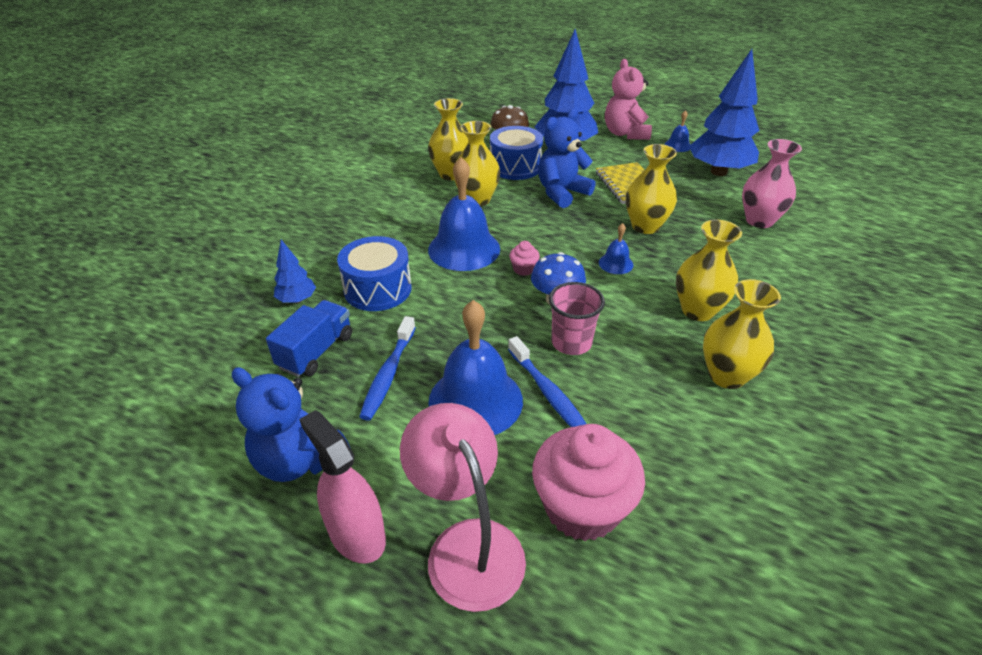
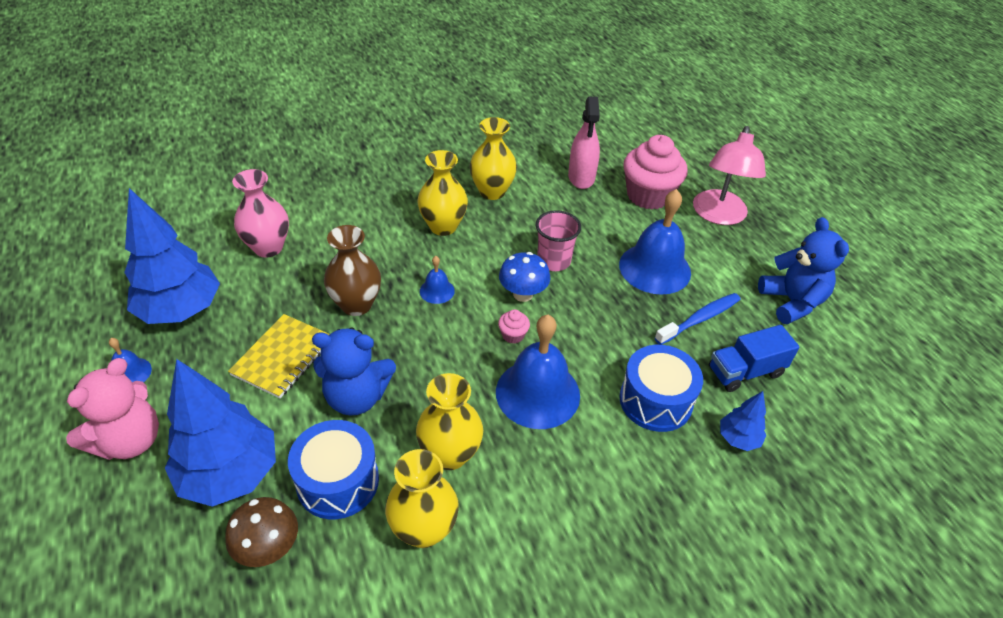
camera: 140 degrees left, 5 degrees up
pink spray bottle [299,410,386,564] -> pink spray bottle moved to [568,97,600,189]
blue toothbrush [508,336,586,427] -> none
yellow vase [626,144,677,234] -> brown vase [324,225,381,316]

